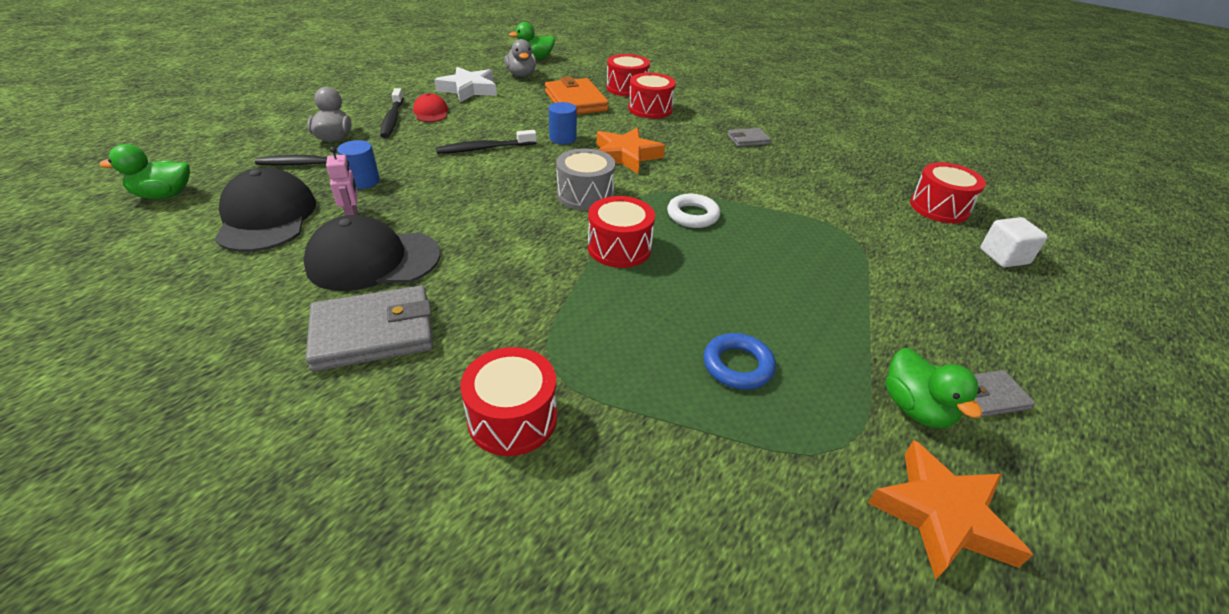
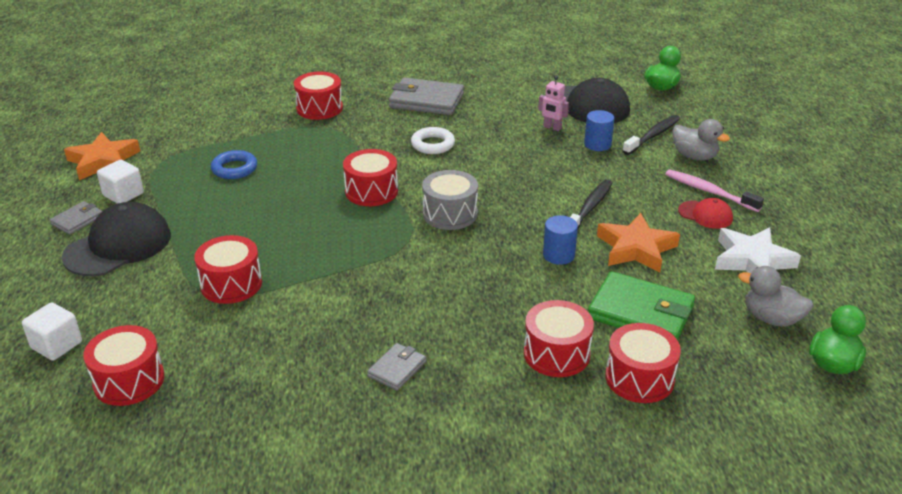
camera: 140 degrees right, 5 degrees down
black cap [303,215,440,291] -> black cap moved to [61,202,171,276]
grey wallet [306,286,434,372] -> grey wallet turned 75 degrees clockwise [389,78,464,115]
black toothbrush [380,88,404,138] -> pink toothbrush [665,169,764,212]
orange wallet [545,77,609,115] -> green wallet [588,271,695,340]
orange star [597,128,665,174] -> orange star moved to [597,213,680,273]
white ring [667,194,720,228] -> white ring moved to [411,127,455,154]
green duck [885,348,982,428] -> white cube [97,160,144,204]
none -> red drum [194,235,262,304]

